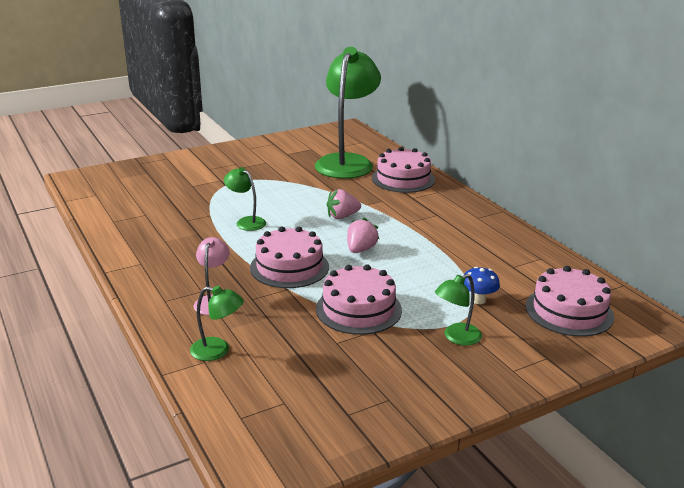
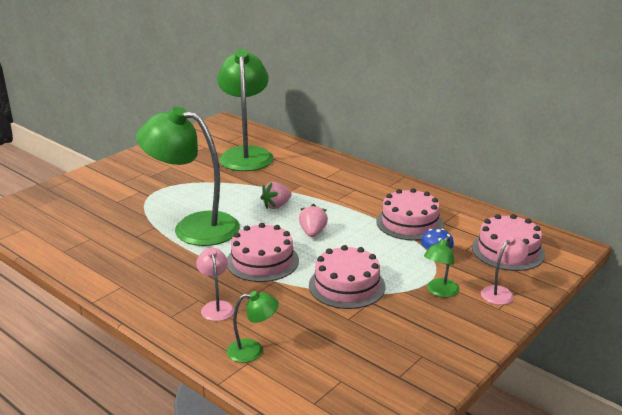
camera: 20 degrees left, 0 degrees up
green lamp [224,167,266,231] -> green lamp [136,106,240,246], size x2.30
pink cake [372,147,435,193] -> pink cake moved to [376,188,444,241]
none -> pink lamp [481,236,529,305]

